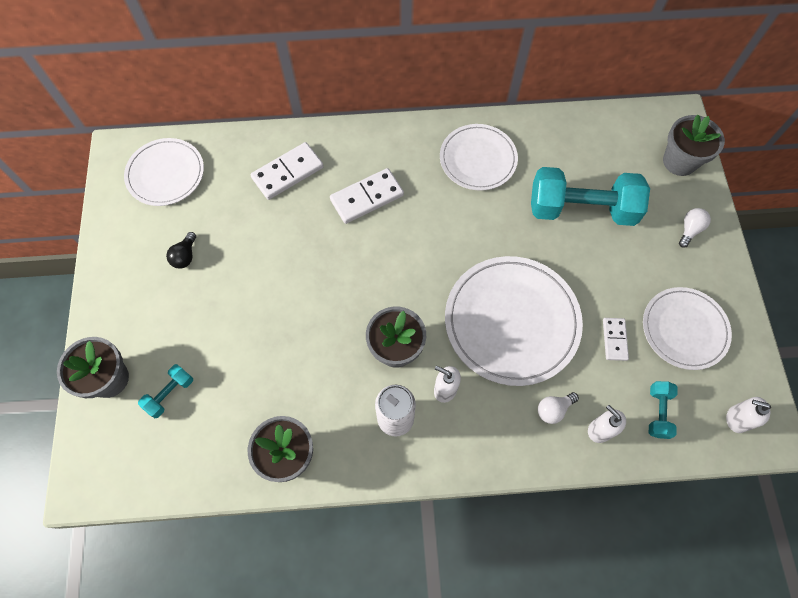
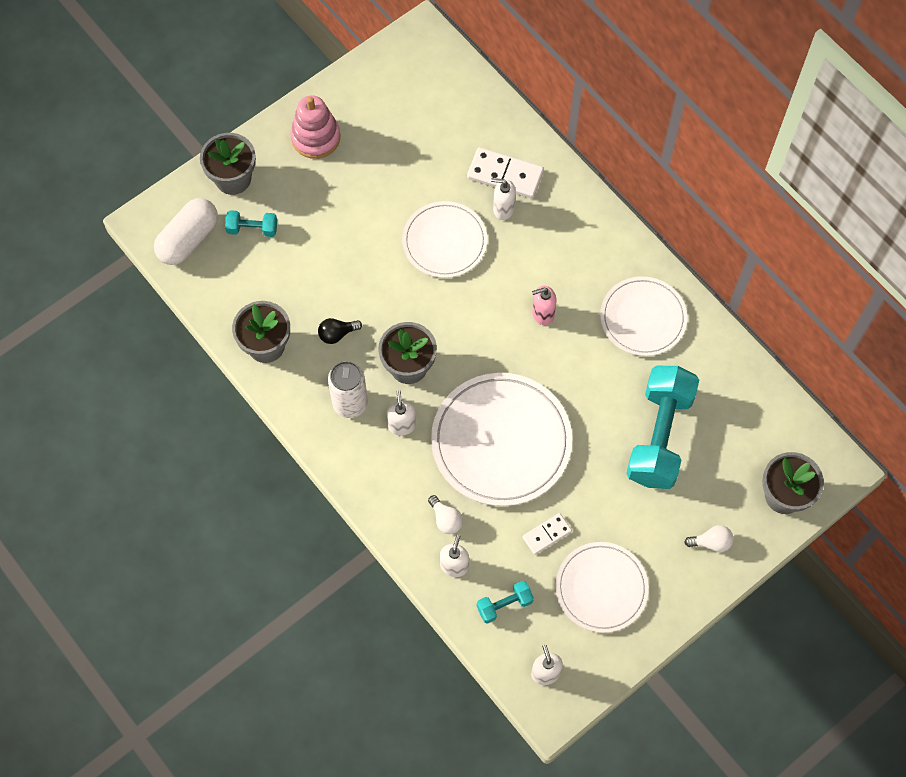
camera: 55 degrees right, 0 degrees up
white plate [124,138,204,206] -> white plate moved to [402,201,487,278]
black light bulb [166,232,196,268] -> black light bulb moved to [318,318,362,344]
white domino [330,168,404,224] -> none
turquoise dumbbell [531,167,650,226] -> turquoise dumbbell turned 45 degrees clockwise [626,366,699,489]
white light bulb [538,392,579,424] -> white light bulb turned 150 degrees counterclockwise [428,495,463,534]
none -> white capsule [154,198,218,265]
none -> pink stacking toy [290,95,340,159]
none -> white soap dispenser [491,178,516,220]
none -> pink soap dispenser [532,286,557,325]

